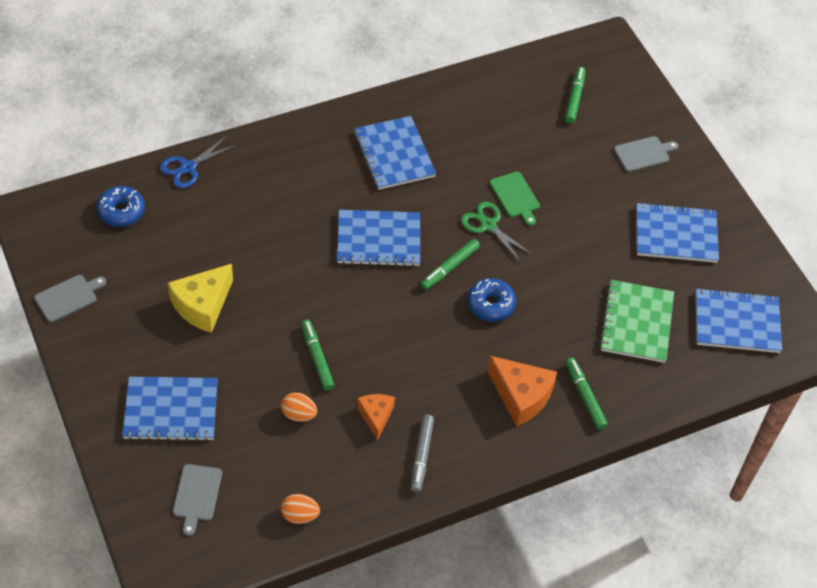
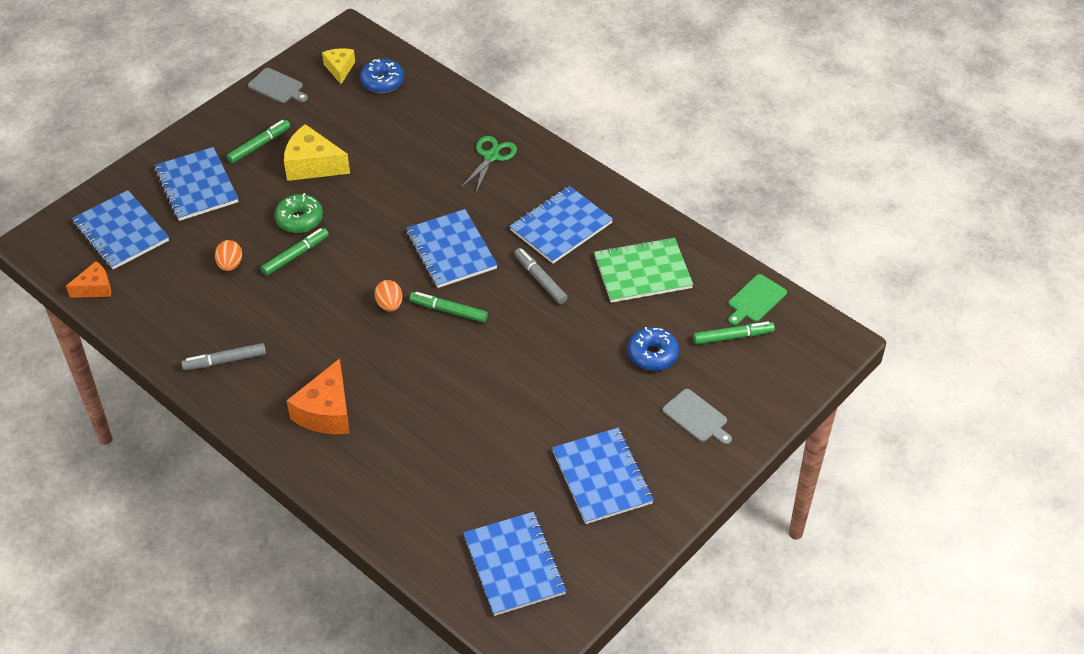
camera: 70 degrees right, 5 degrees down
blue scissors [160,136,236,188] -> none
grey cutting board [173,464,222,536] -> blue notebook [72,190,169,269]
orange egg [281,494,320,524] -> orange egg moved to [375,280,402,312]
orange cheese [357,394,395,440] -> orange cheese moved to [66,261,111,298]
green scissors [461,201,533,263] -> green scissors moved to [461,136,517,194]
blue donut [467,278,516,322] -> blue donut moved to [627,327,679,371]
green cutting board [490,172,540,226] -> green cutting board moved to [728,274,787,325]
green marker [565,358,608,430] -> green marker moved to [227,120,290,164]
green notebook [599,280,674,363] -> green notebook moved to [594,237,693,303]
none -> green donut [275,193,323,233]
none -> yellow cheese [322,48,355,84]
none -> grey marker [514,248,568,304]

